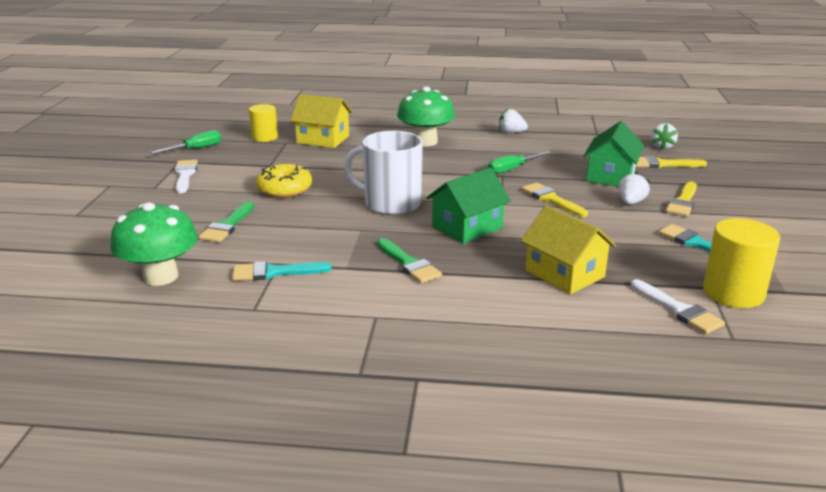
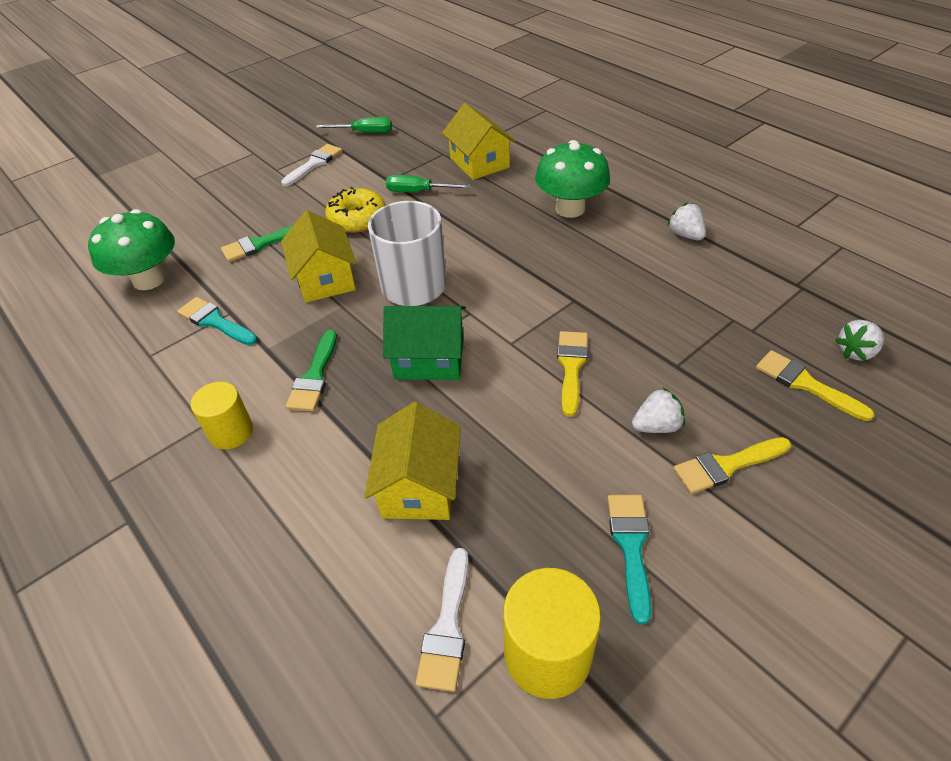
camera: 45 degrees right, 20 degrees up
yellow cylinder [249,104,278,142] -> yellow cylinder moved to [191,382,253,449]
green screwdriver [488,151,550,174] -> green screwdriver moved to [386,175,471,192]
green house [584,121,644,187] -> none
none -> yellow house [281,210,357,303]

